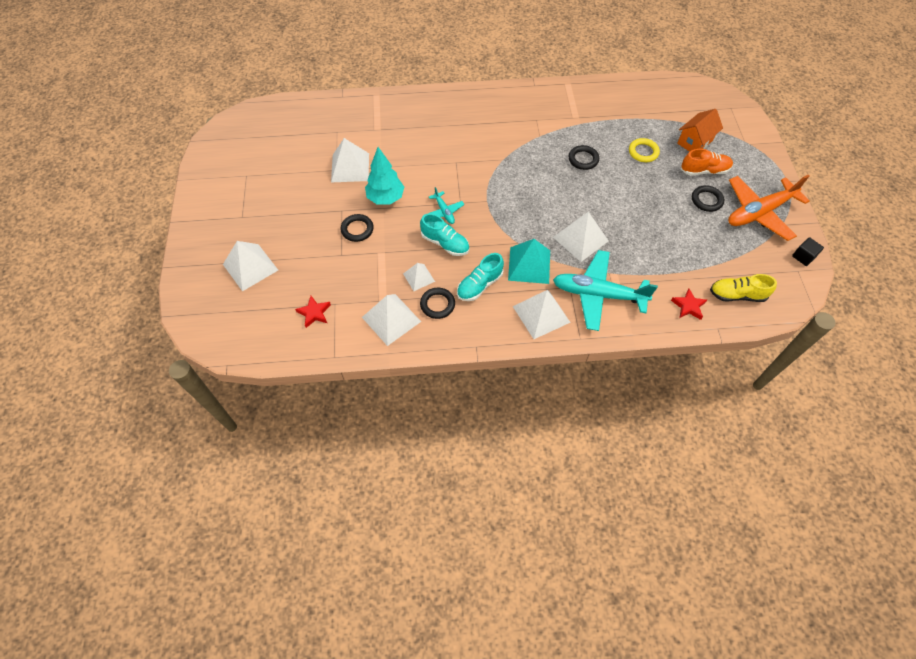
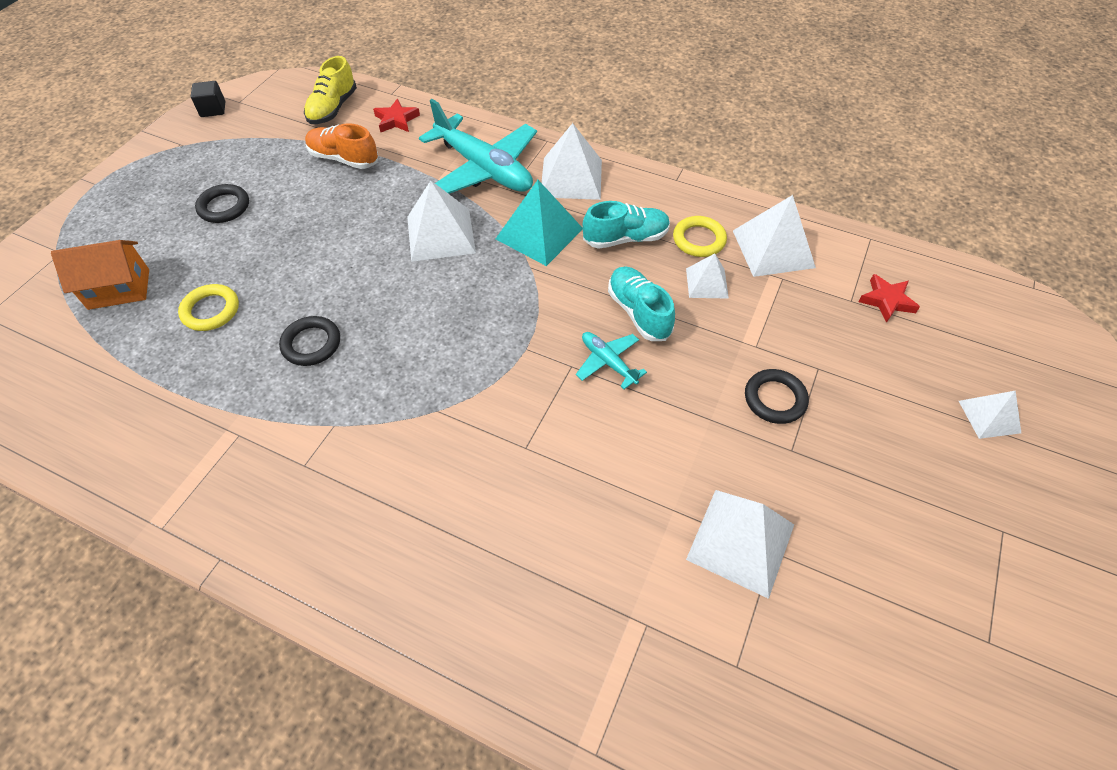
camera: 150 degrees left, 5 degrees down
white pyramid [223,241,278,291] -> white pyramid [959,390,1021,439], size x0.59
turquoise tree [365,147,404,204] -> none
black ring [420,288,455,319] -> yellow ring [673,216,727,257]
turquoise plane [428,187,464,224] -> turquoise plane turned 45 degrees counterclockwise [576,332,647,389]
orange shoe [681,149,733,176] -> orange shoe moved to [305,123,378,169]
yellow shoe [710,274,777,302] -> yellow shoe turned 75 degrees clockwise [304,56,357,124]
orange plane [728,175,810,241] -> none

